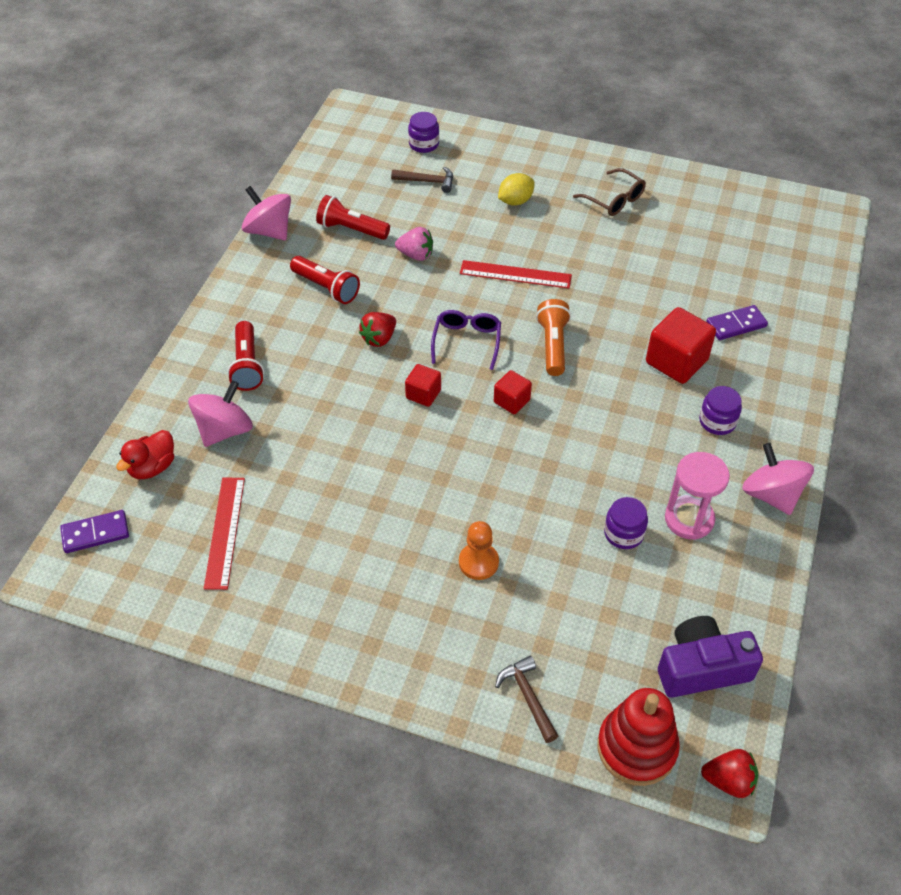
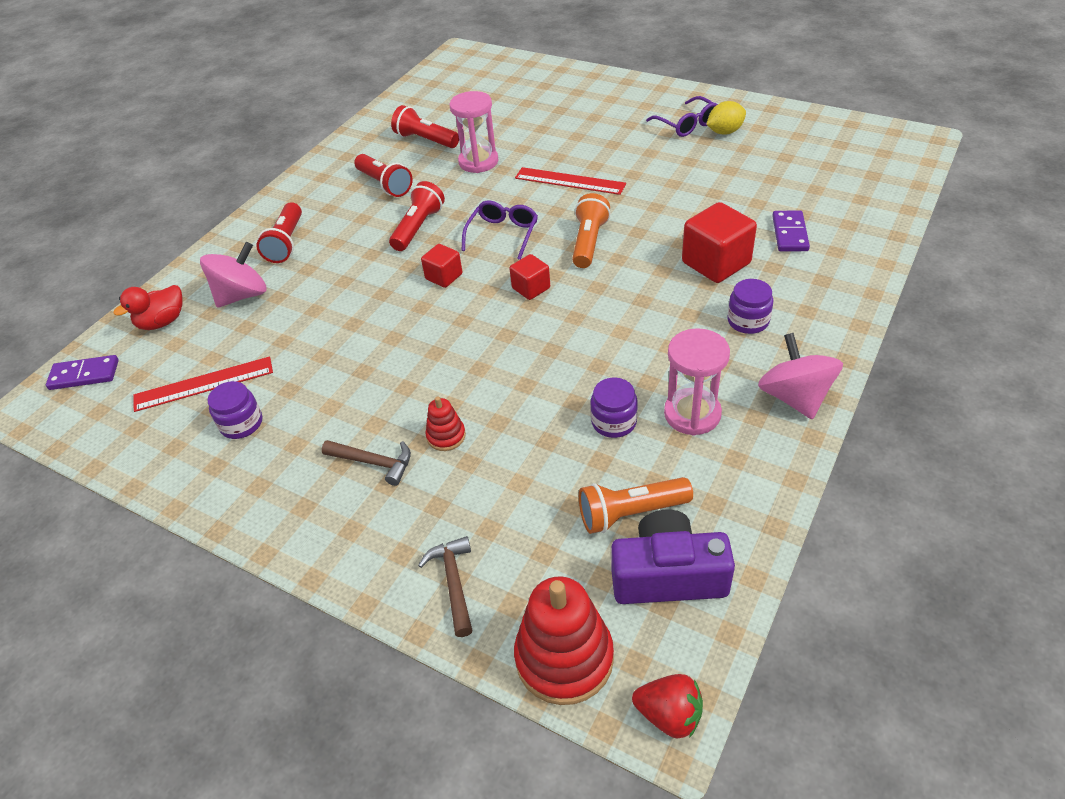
camera: 15 degrees right, 5 degrees down
red ruler [204,478,245,590] -> red ruler turned 60 degrees clockwise [133,356,273,412]
pink spinning top [242,186,291,240] -> none
red strawberry [359,312,396,347] -> red flashlight [389,181,445,251]
brown hammer [391,167,453,193] -> brown hammer moved to [322,440,411,486]
pink strawberry [395,227,433,261] -> pink hourglass [450,91,499,173]
purple jar [408,112,439,153] -> purple jar moved to [208,381,262,439]
orange pawn [459,521,499,580] -> red stacking toy [426,396,466,451]
yellow lemon [498,173,535,206] -> yellow lemon moved to [706,101,746,135]
brown glasses [573,168,646,216] -> purple glasses [646,96,718,137]
purple domino [706,305,768,340] -> purple domino turned 75 degrees counterclockwise [772,210,810,251]
none -> orange flashlight [579,477,693,534]

